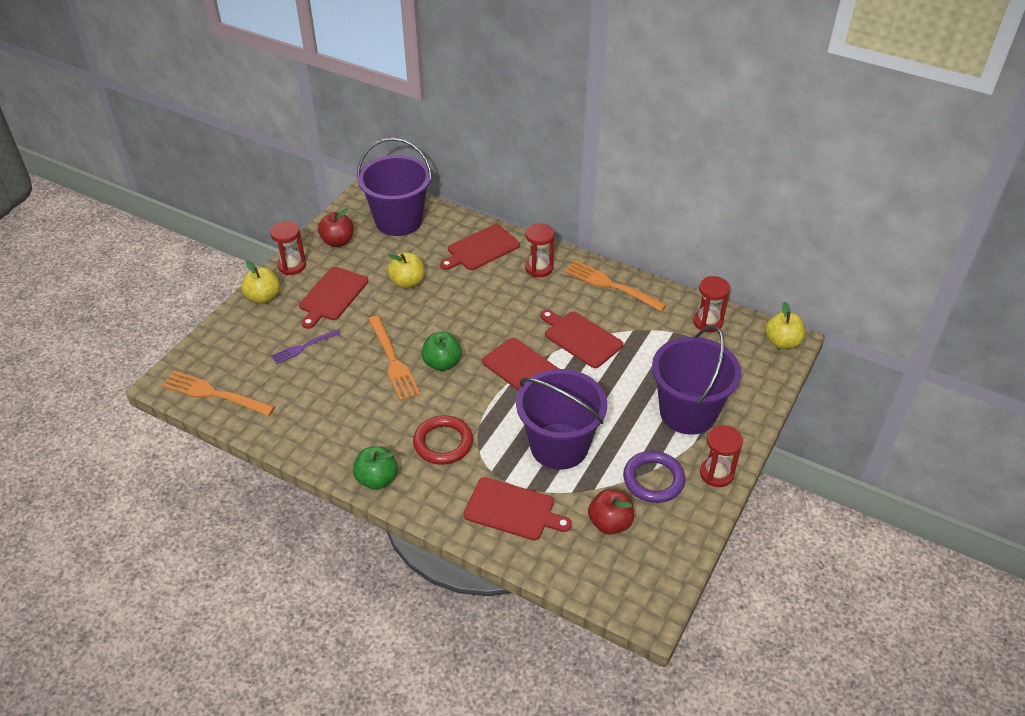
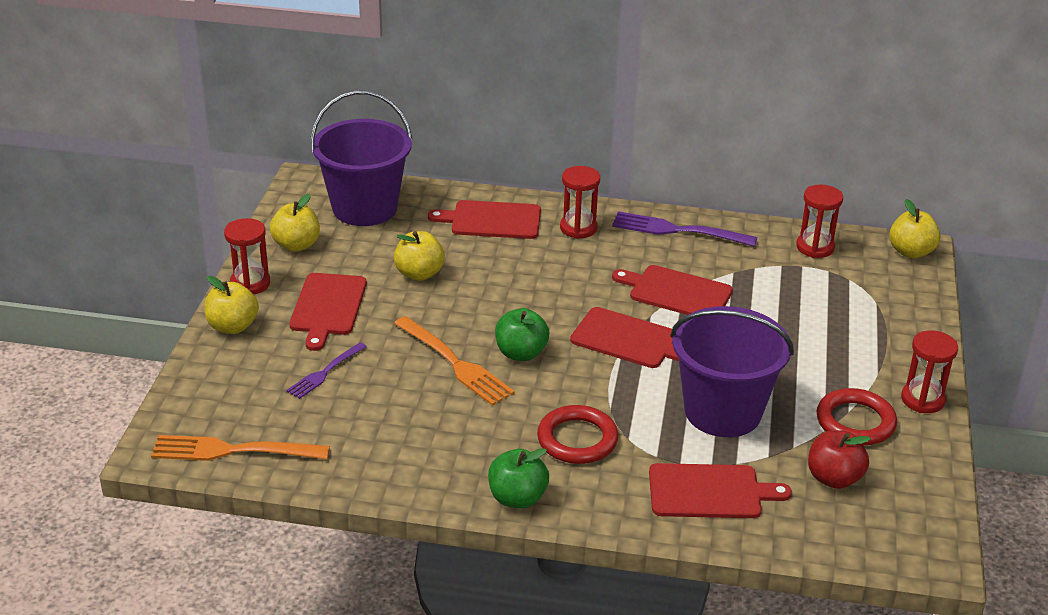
camera: 20 degrees left, 10 degrees down
red apple [318,208,354,247] -> yellow apple [270,194,320,252]
red cutting board [440,224,520,270] -> red cutting board turned 60 degrees clockwise [428,200,541,239]
orange fork [564,260,667,312] -> purple fork [612,211,757,247]
purple ring [623,451,685,503] -> red ring [816,388,897,445]
purple bucket [652,325,741,435] -> none

